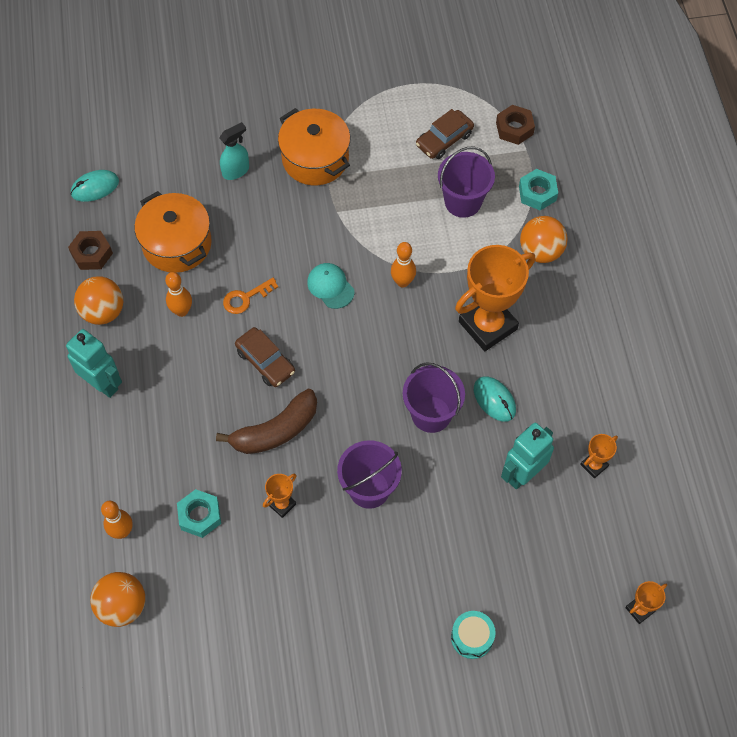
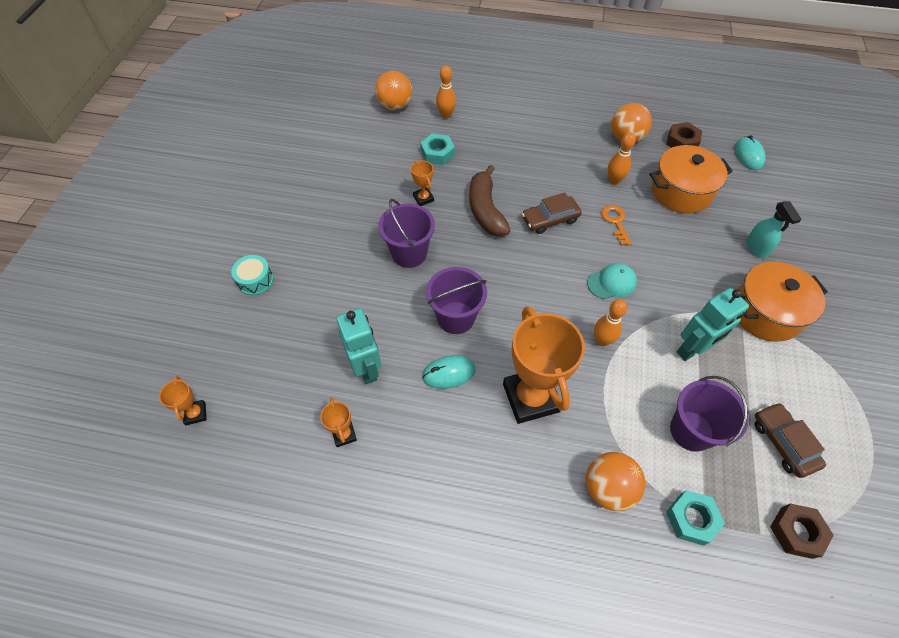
camera: 110 degrees right, 5 degrees down
turquoise robot [66,329,122,398] -> turquoise robot moved to [677,288,749,361]

